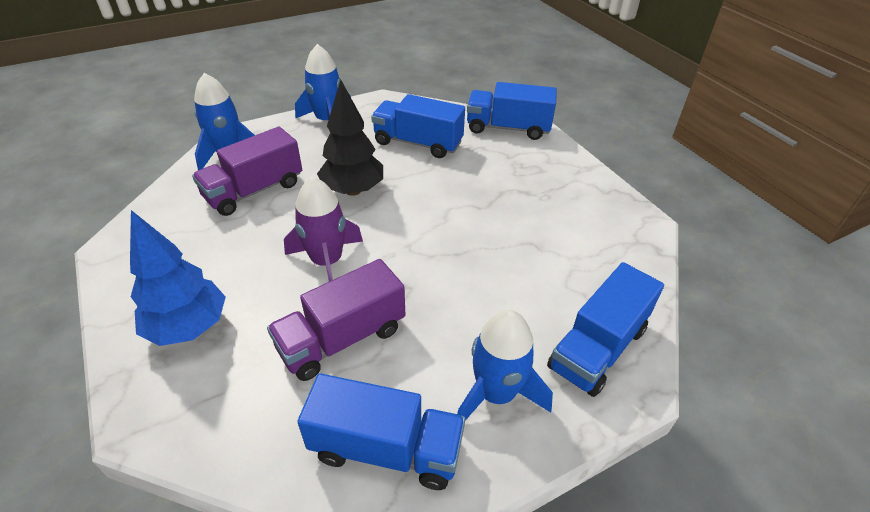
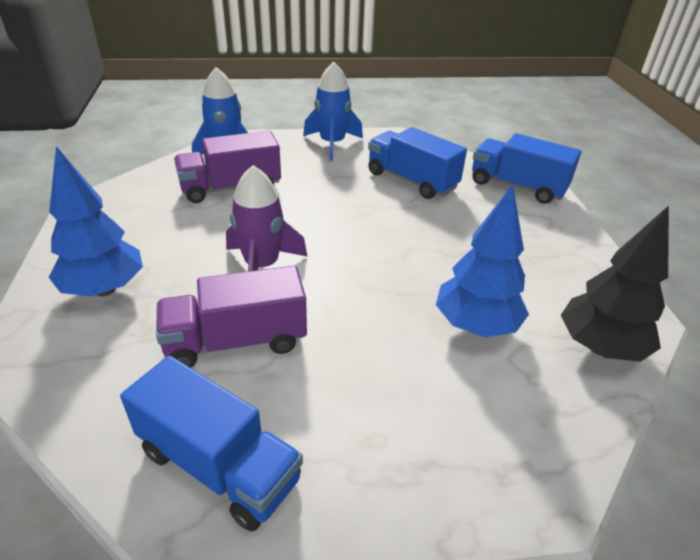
camera: 20 degrees right, 5 degrees down
black tree [317,80,383,196] -> black tree moved to [561,205,669,362]
blue rocket [457,310,553,421] -> none
blue truck [547,262,664,397] -> none
none -> blue tree [436,184,529,337]

